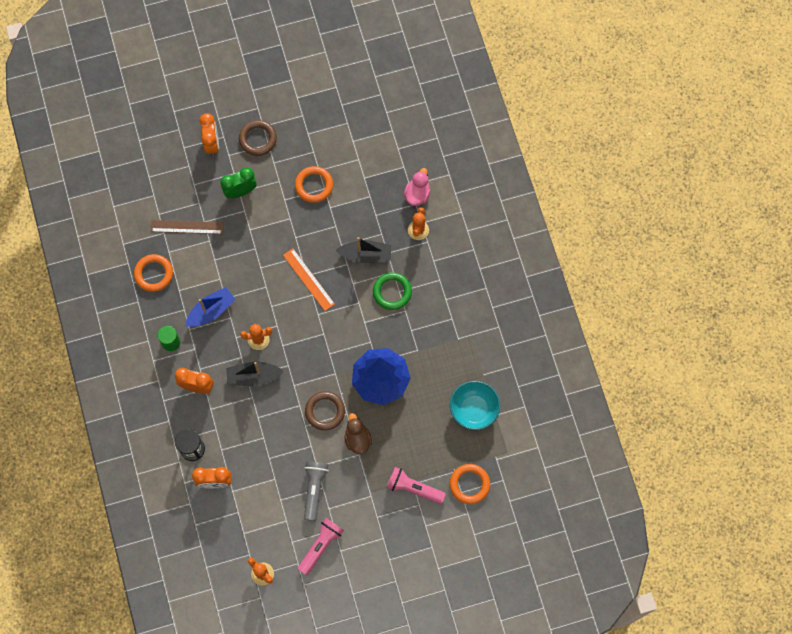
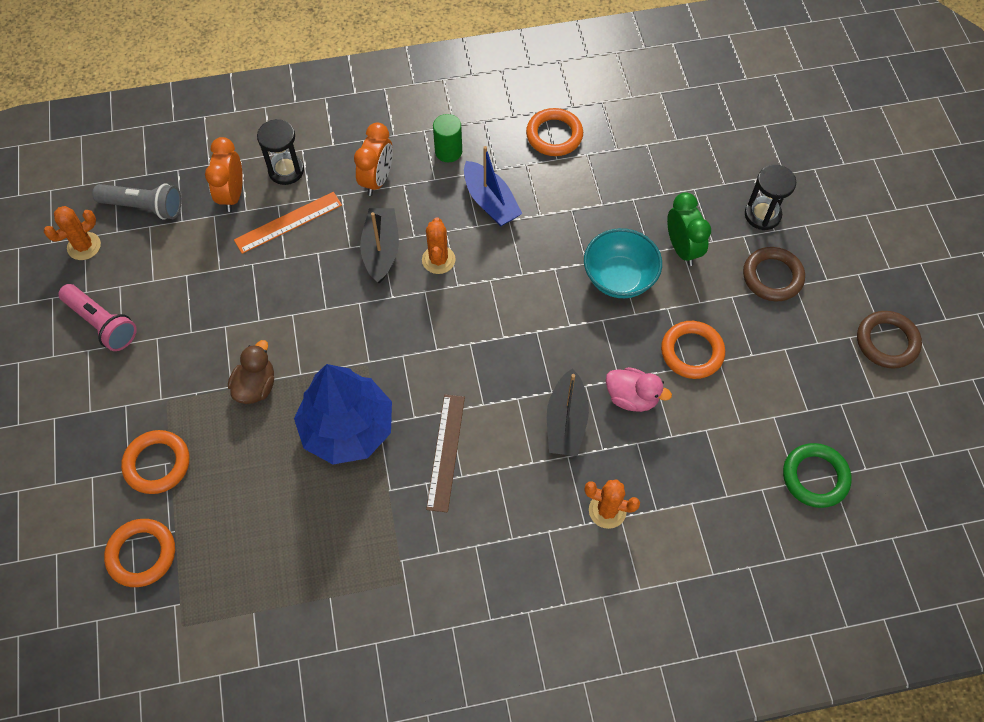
camera: 95 degrees right, 10 degrees down
brown ruler [151,220,224,234] -> brown ruler moved to [426,395,465,513]
orange clock [199,113,219,156] -> black hourglass [745,165,796,230]
orange ruler [283,248,335,311] -> orange ruler moved to [234,192,342,254]
grey flashlight [304,461,329,521] -> grey flashlight moved to [92,183,182,220]
brown ring [305,391,345,431] -> brown ring moved to [857,311,922,369]
brown duck [344,413,372,454] -> brown duck turned 60 degrees counterclockwise [228,340,274,404]
green ring [373,272,412,310] -> green ring moved to [783,443,852,508]
pink flashlight [387,467,446,504] -> orange ring [121,430,189,494]
pink duck [404,168,430,206] -> pink duck moved to [606,367,672,412]
turquoise bowl [450,381,500,430] -> turquoise bowl moved to [584,228,662,298]

